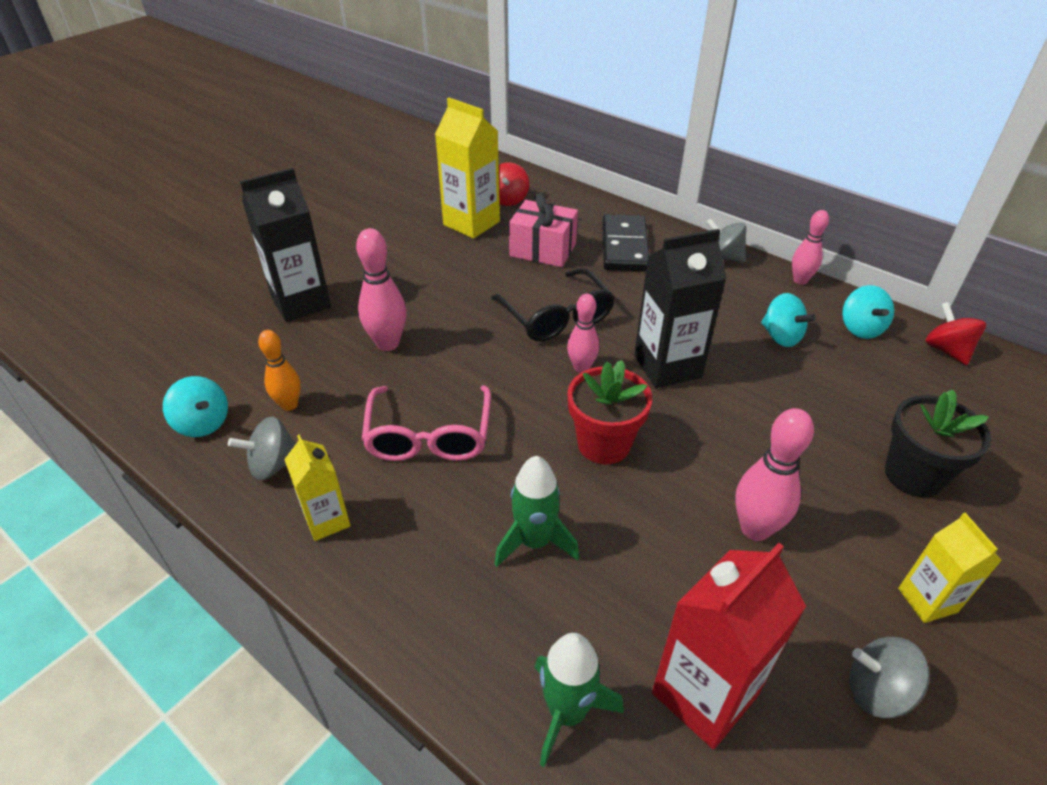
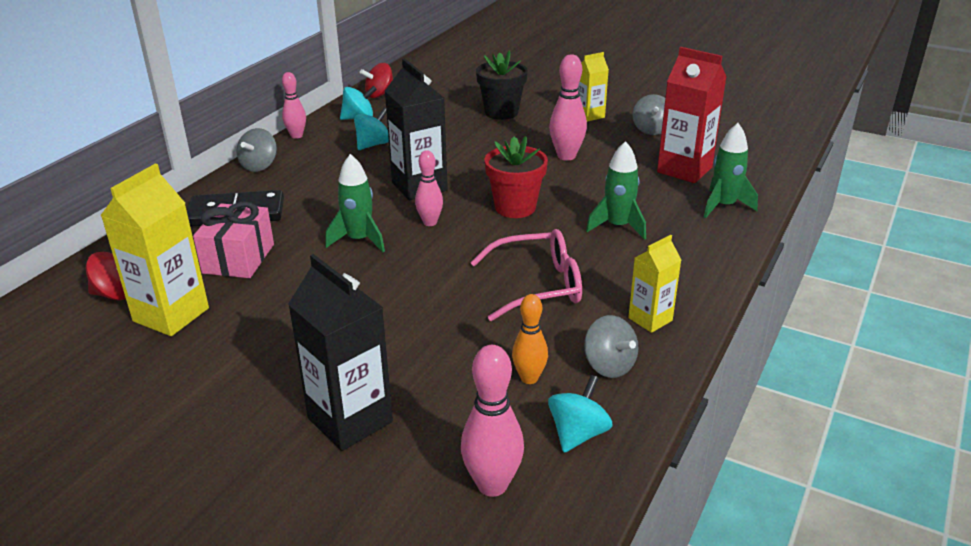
camera: 100 degrees left, 10 degrees down
pink bowling pin [356,228,406,351] -> pink bowling pin moved to [461,345,524,497]
black glasses [491,268,615,341] -> green rocket [325,154,385,252]

